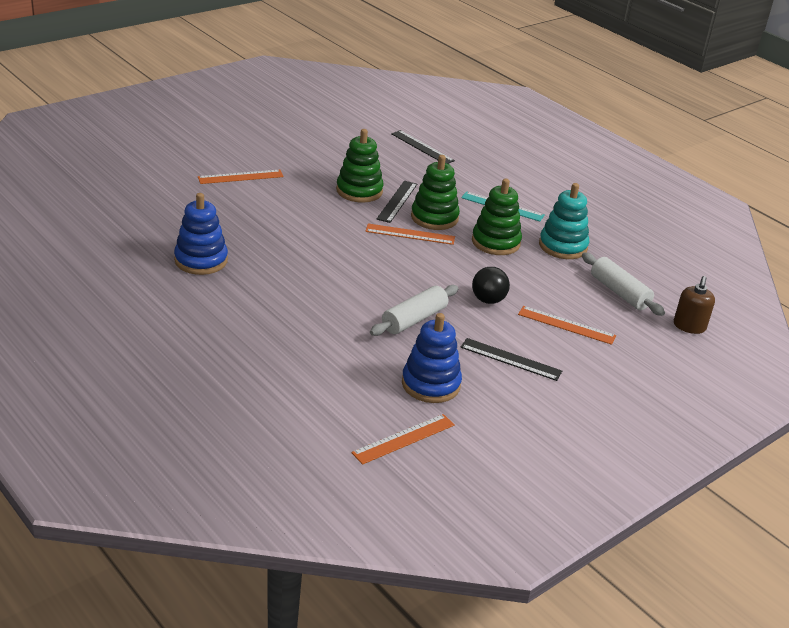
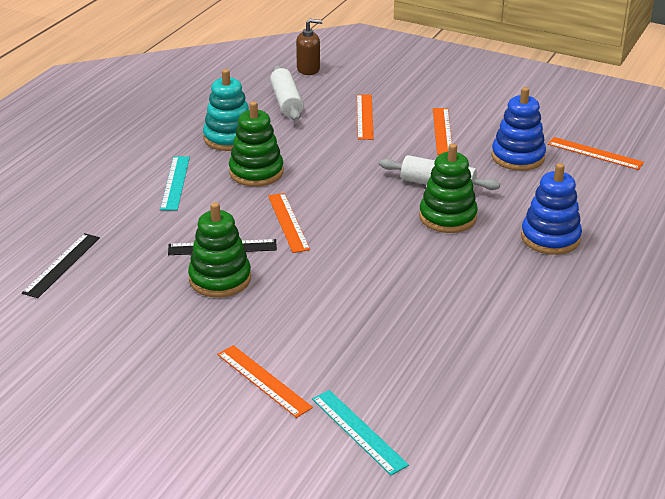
camera: 110 degrees left, 0 degrees up
blue stacking toy [174,193,228,275] -> blue stacking toy moved to [521,163,582,255]
green stacking toy [411,155,460,230] -> green stacking toy moved to [419,143,478,233]
black ruler [460,338,562,381] -> orange ruler [433,108,452,155]
black ball [472,267,510,304] -> none
white rolling pin [582,253,665,316] -> white rolling pin turned 45 degrees counterclockwise [270,66,303,121]
none -> turquoise ruler [312,390,409,475]

